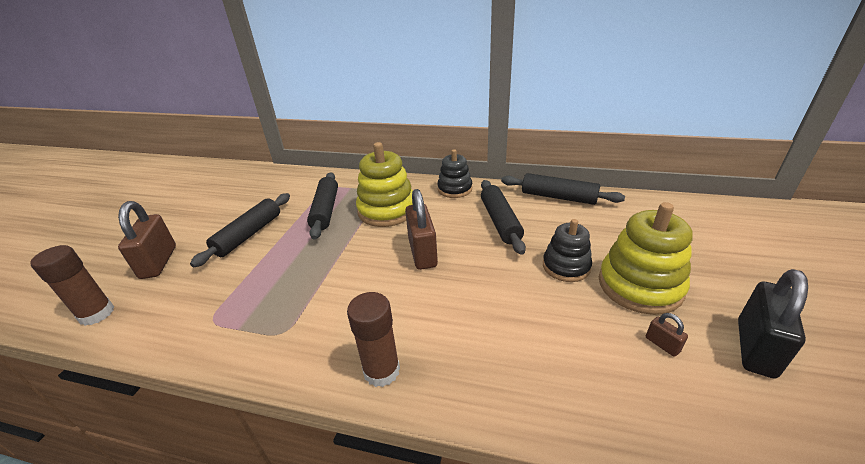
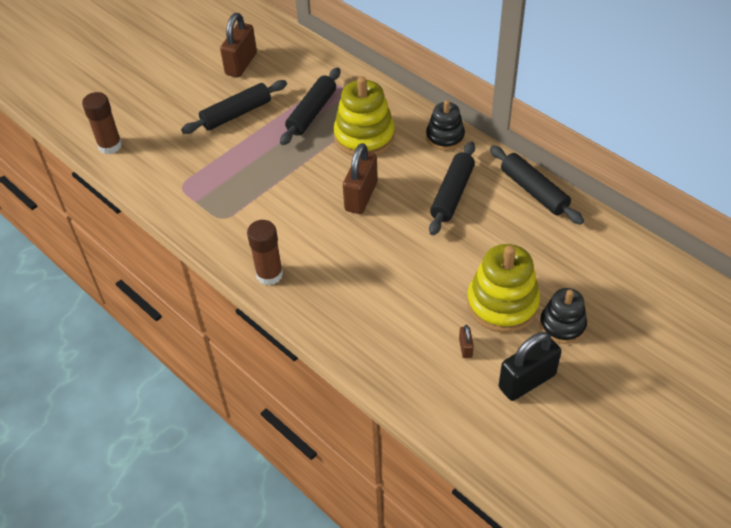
camera: 30 degrees right, 15 degrees up
brown padlock [118,201,176,279] -> brown padlock moved to [220,13,257,77]
black stacking toy [543,219,592,282] -> black stacking toy moved to [540,288,587,344]

